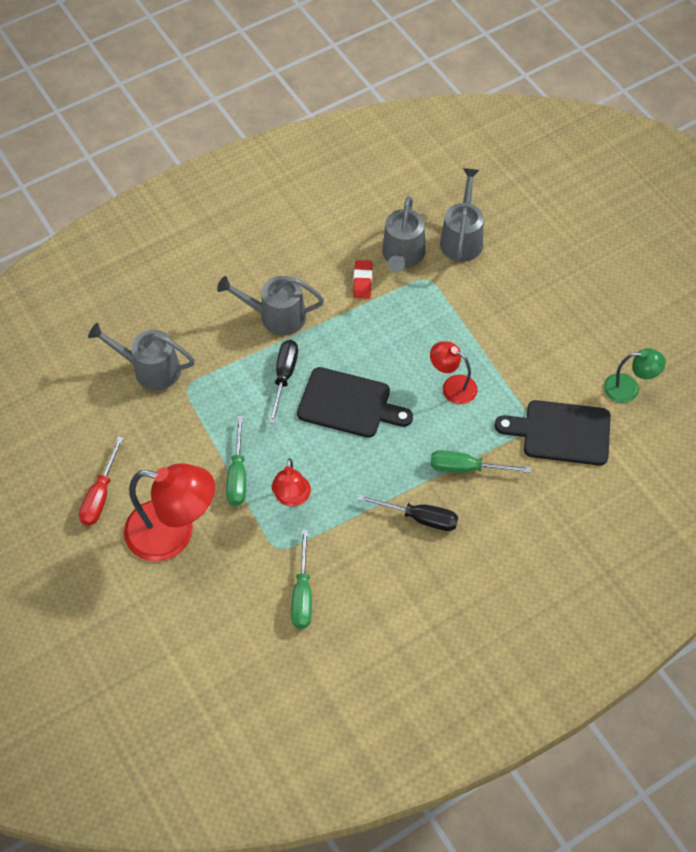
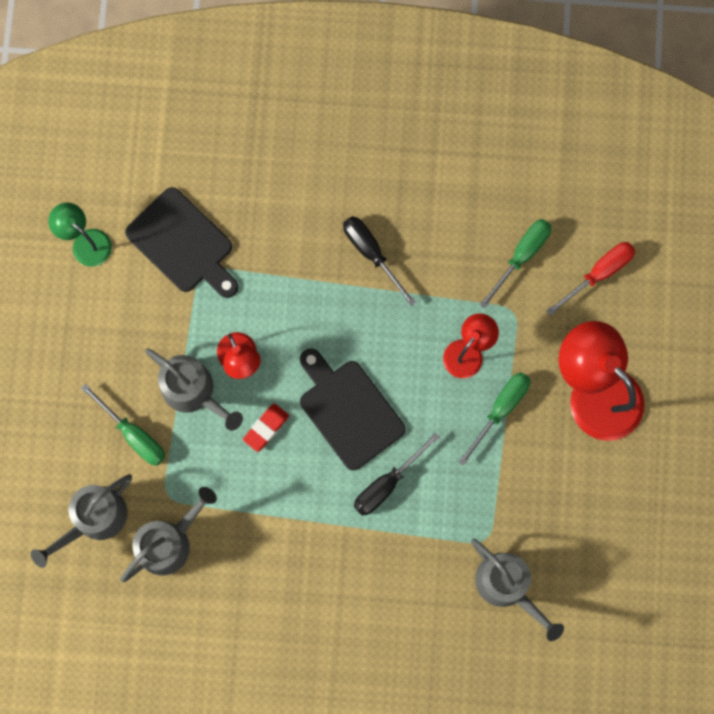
camera: 145 degrees left, 20 degrees up
red screwdriver [79,436,124,526] -> red screwdriver moved to [546,242,635,316]
grey watering can [217,276,324,336] -> grey watering can moved to [145,348,243,431]
red eraser [353,260,372,299] -> red eraser moved to [243,404,289,452]
green screwdriver [430,450,531,473] -> green screwdriver moved to [81,384,166,466]

